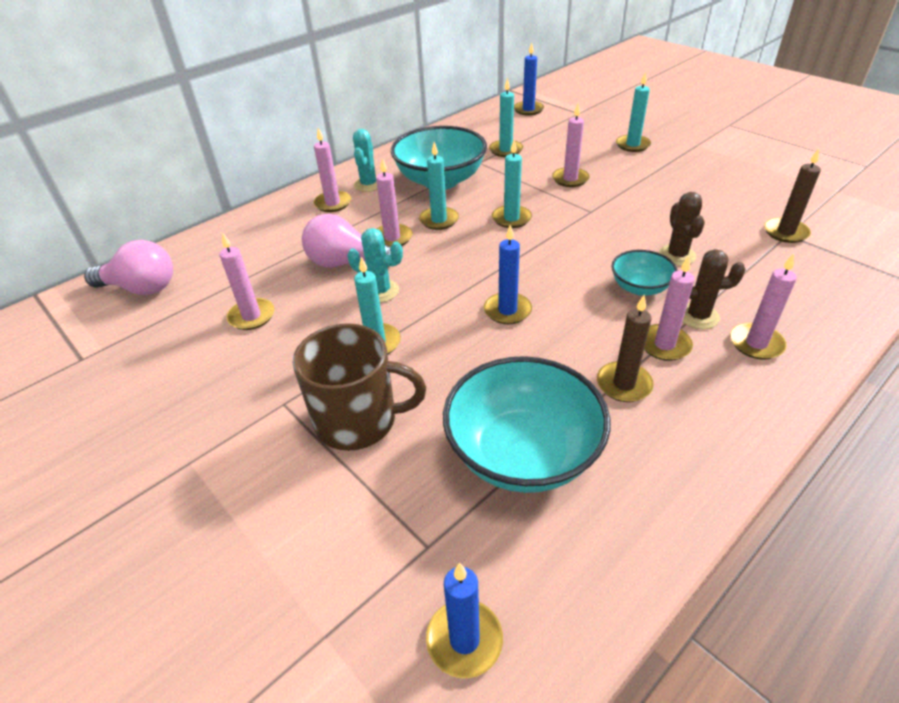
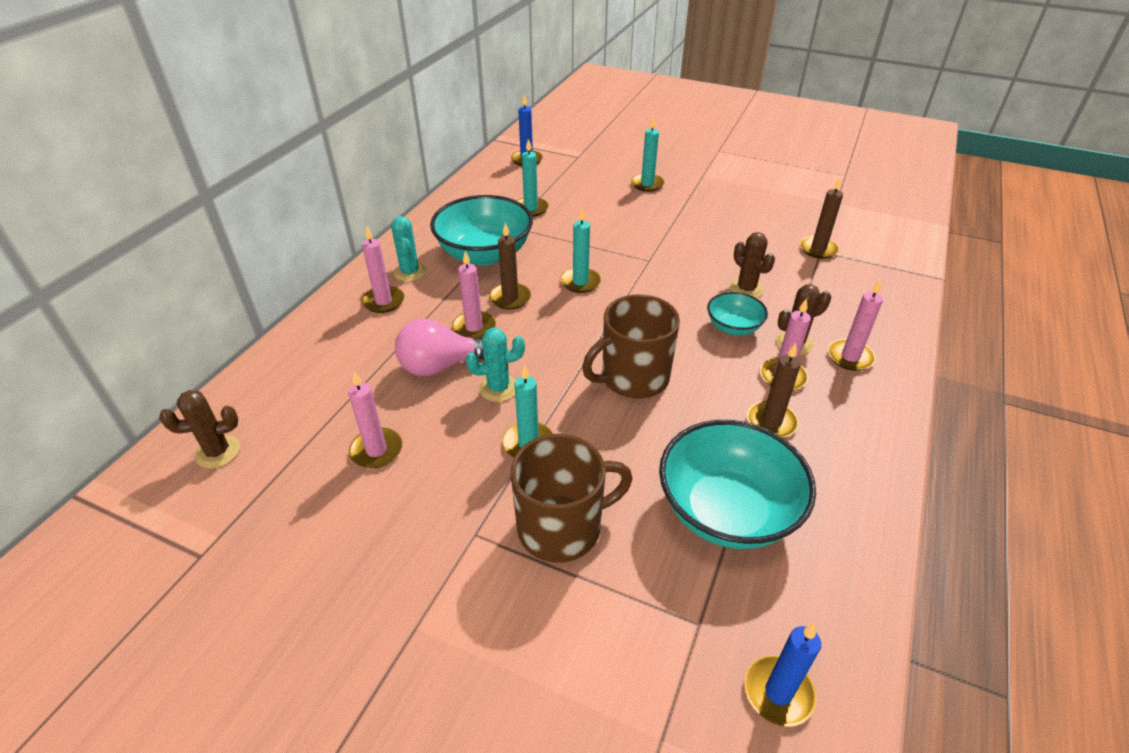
camera: 25 degrees left, 0 degrees up
pink light bulb [84,240,173,295] -> brown cactus [159,390,240,468]
turquoise candle [419,142,459,230] -> brown candle [489,223,531,310]
blue candle [484,225,532,324] -> brown mug [582,294,680,399]
pink candle [552,104,590,187] -> none

